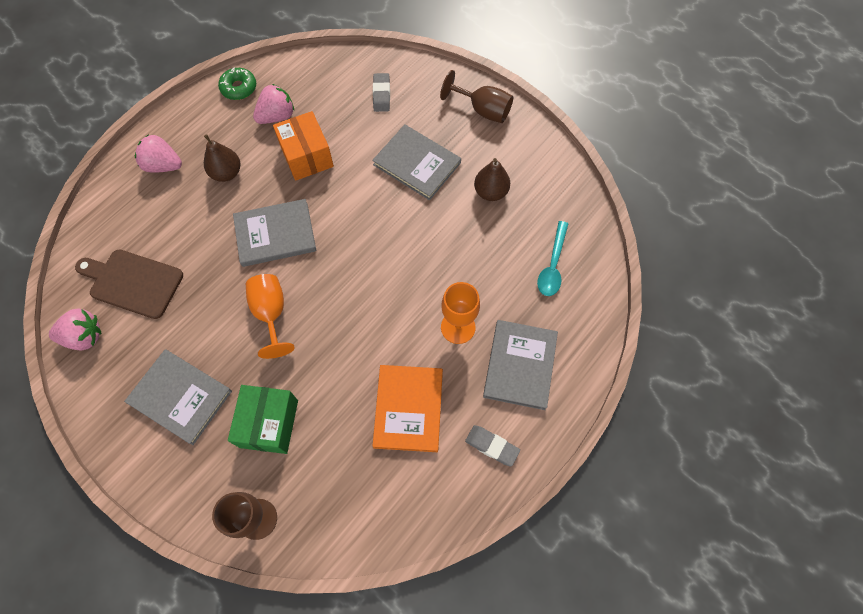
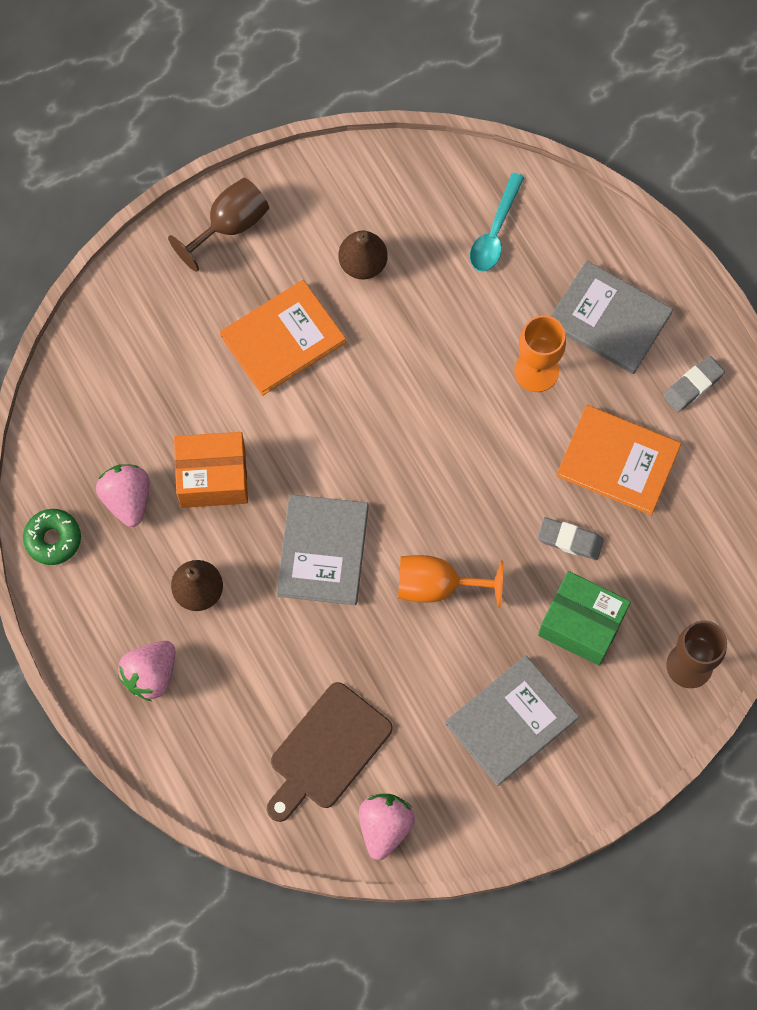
camera: 70 degrees left, 5 degrees up
grey book [372,124,461,200] -> orange book [220,280,346,396]
grey eraser [373,73,390,112] -> grey eraser moved to [537,517,604,560]
turquoise spoon [537,221,568,296] -> turquoise spoon turned 75 degrees clockwise [470,173,524,271]

